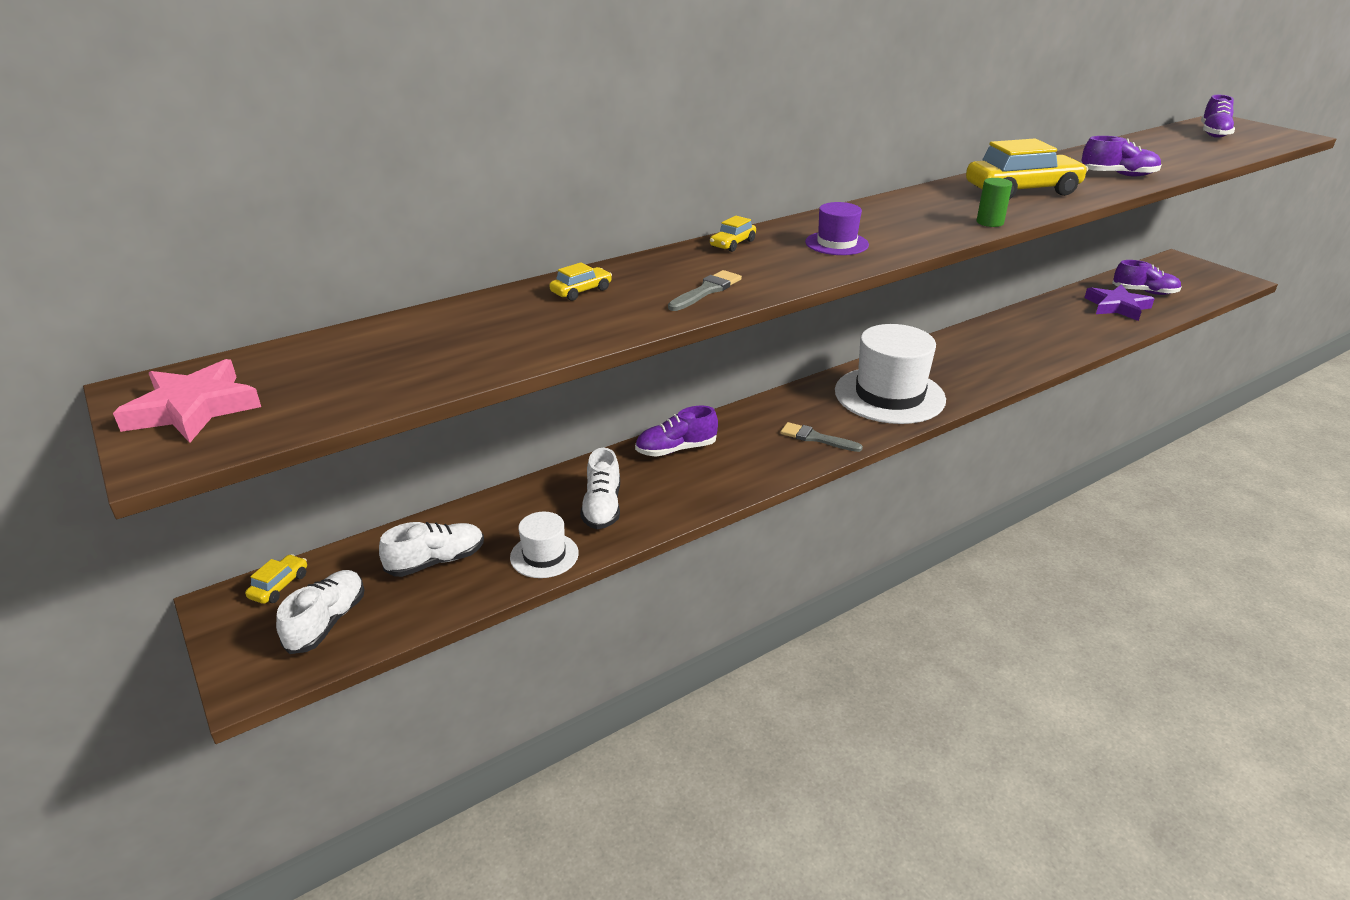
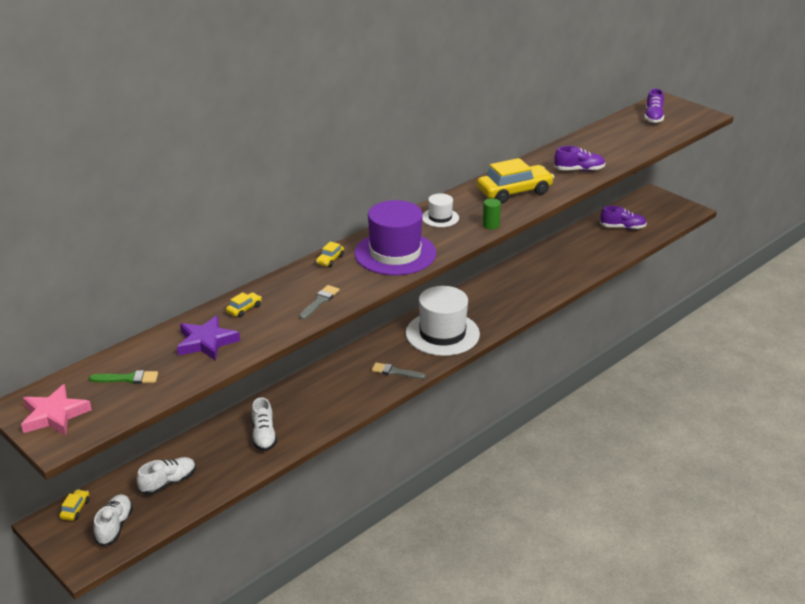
camera: 10 degrees left, 0 degrees up
white hat [510,512,579,578] -> white hat moved to [422,193,459,227]
purple shoe [635,406,718,457] -> none
purple hat [805,202,869,255] -> purple hat [354,200,436,275], size x2.07
purple star [1084,285,1154,321] -> purple star moved to [177,315,240,361]
none -> green brush [89,370,158,384]

